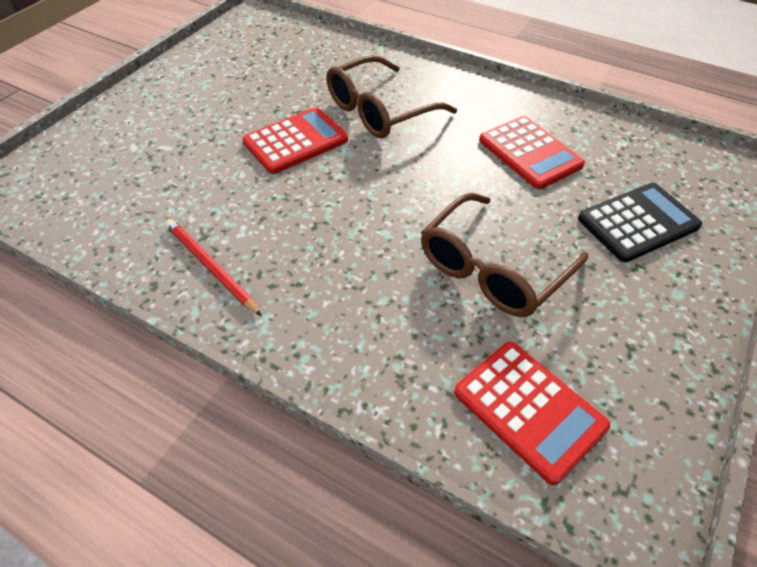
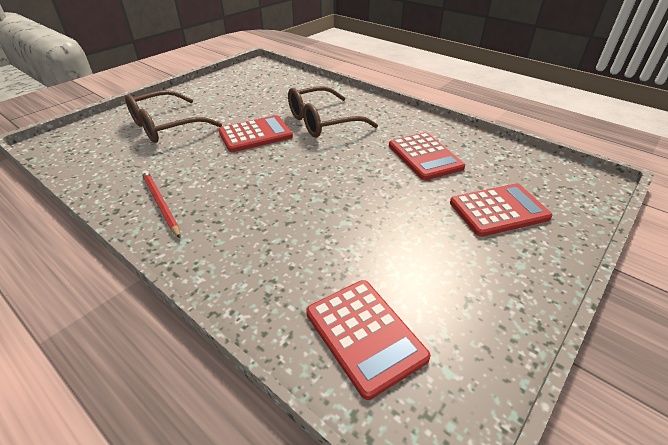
camera: 10 degrees right, 10 degrees down
brown glasses [421,193,588,317] -> brown glasses moved to [125,90,222,143]
black calculator [578,183,702,262] -> red calculator [450,183,552,237]

